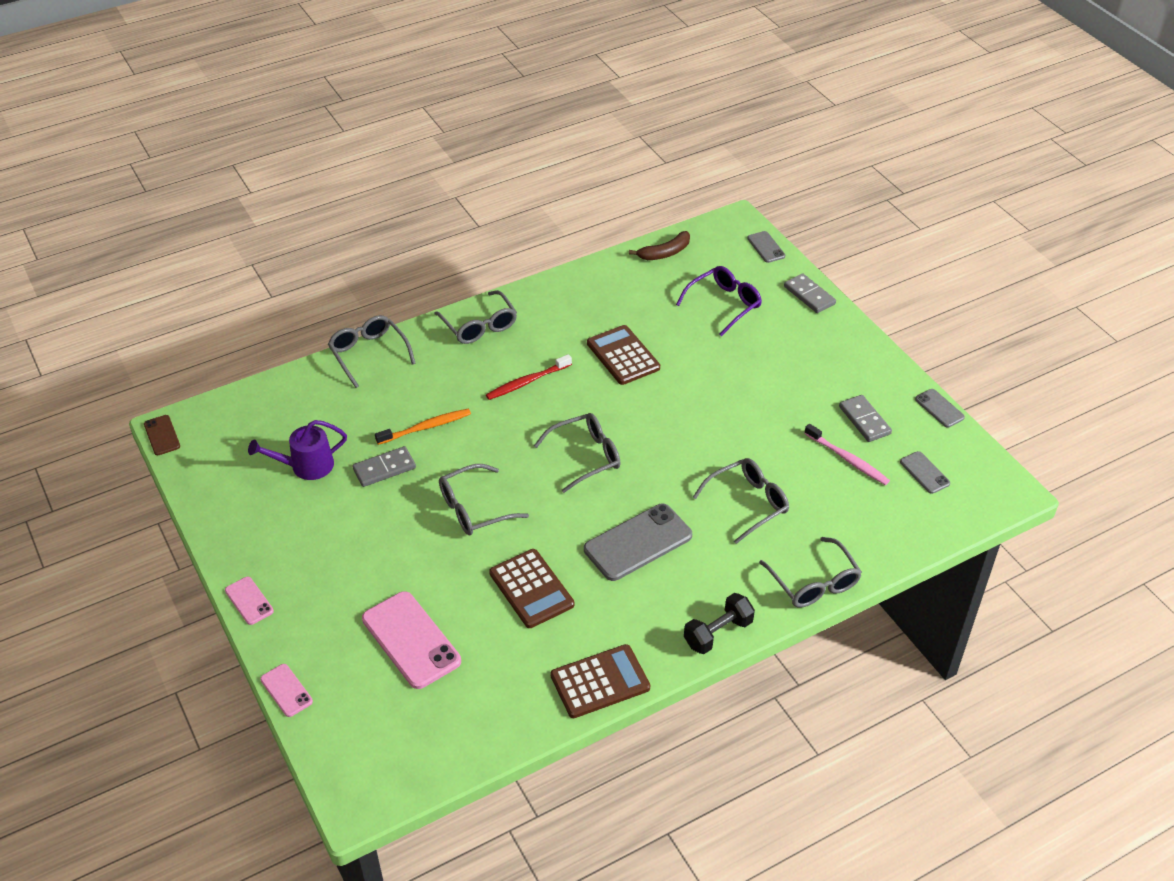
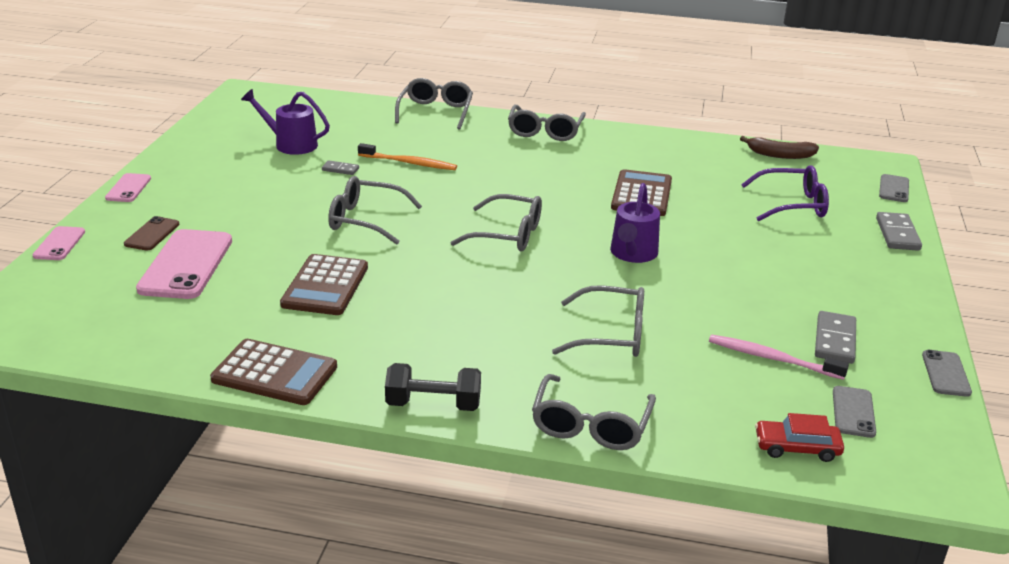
camera: 40 degrees right, 15 degrees down
brown phone [144,415,180,455] -> brown phone moved to [124,216,179,251]
grey domino [352,446,416,487] -> grey domino [322,160,359,175], size x0.57
red toothbrush [486,354,572,400] -> none
grey phone [584,504,692,581] -> none
pink toothbrush [804,424,890,485] -> pink toothbrush turned 120 degrees clockwise [709,335,849,380]
none -> purple watering can [610,183,660,263]
none -> red car [755,413,844,462]

